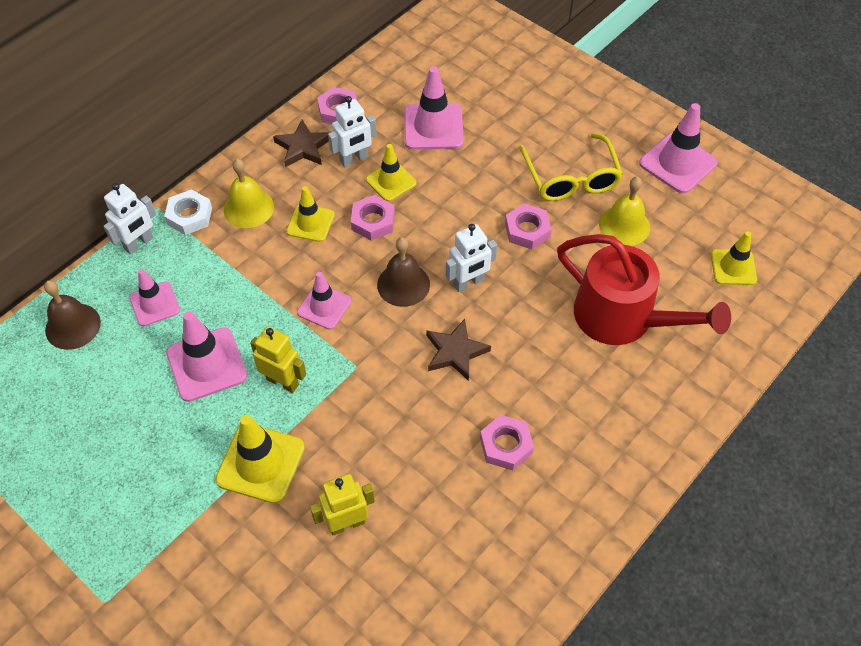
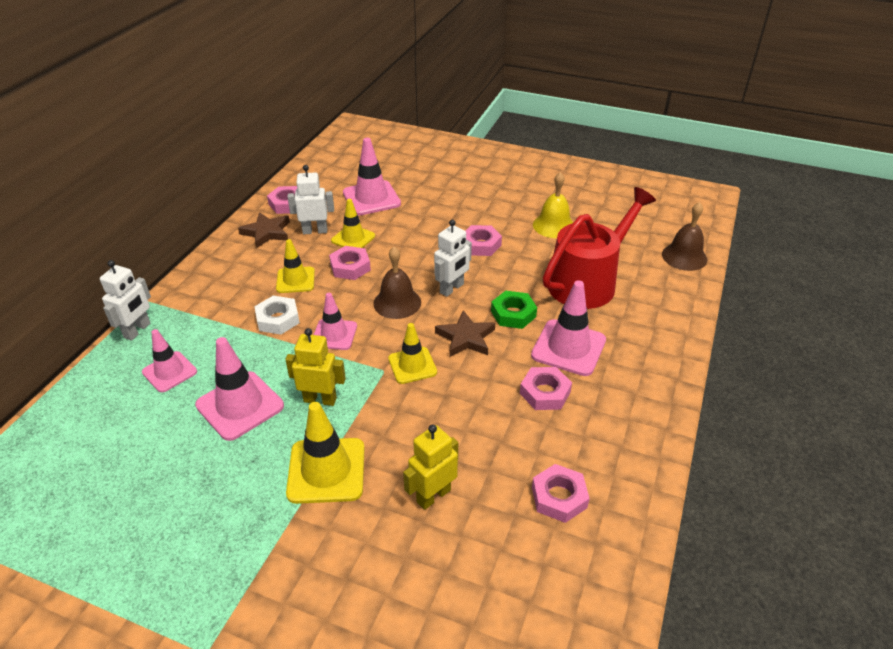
camera: 20 degrees left, 15 degrees down
brown bell [44,280,101,350] -> brown bell moved to [662,202,707,271]
white nut [164,189,212,235] -> white nut moved to [254,296,300,335]
yellow bell [224,159,274,228] -> none
white robot [328,96,377,167] -> white robot turned 135 degrees counterclockwise [287,165,334,234]
yellow glasses [519,133,623,201] -> none
red watering can [557,234,731,345] -> red watering can turned 60 degrees counterclockwise [543,187,656,309]
pink traffic cone [639,103,717,194] -> pink traffic cone moved to [531,281,606,376]
yellow traffic cone [711,231,757,285] -> yellow traffic cone moved to [388,323,437,384]
none -> green nut [491,291,537,329]
none -> pink nut [532,464,590,523]

